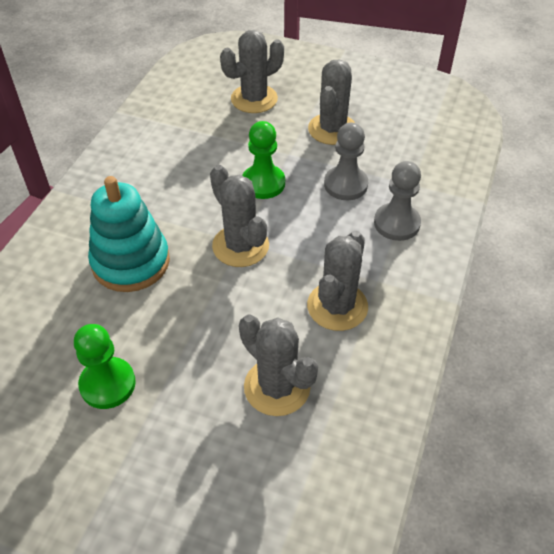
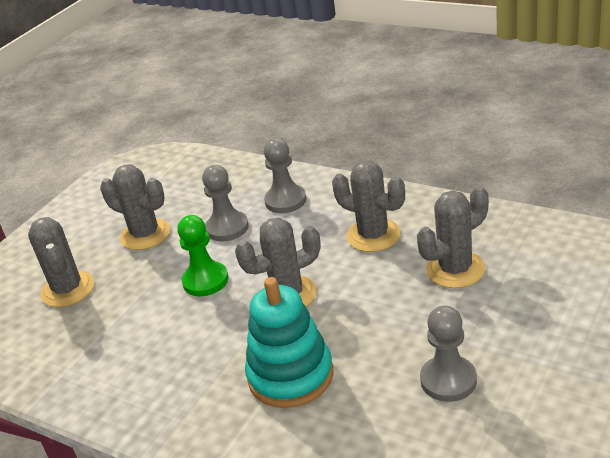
camera: 75 degrees left, 15 degrees down
green pawn [74,324,136,409] -> grey pawn [420,305,477,402]

